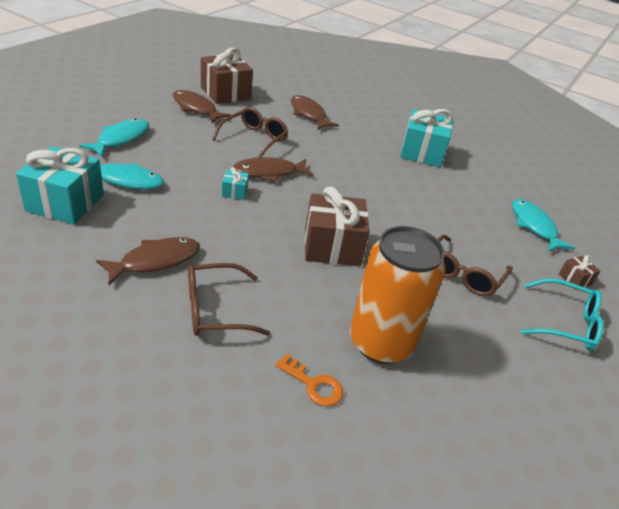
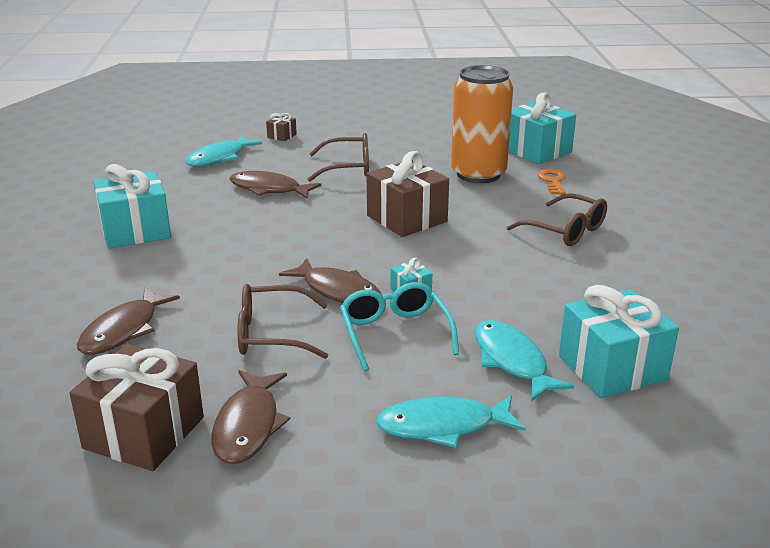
camera: 120 degrees left, 10 degrees down
brown fish [96,237,200,285] -> brown fish moved to [230,171,321,199]
turquoise glasses [521,278,604,351] -> turquoise glasses moved to [340,282,459,371]
none -> turquoise gift [509,93,576,164]

